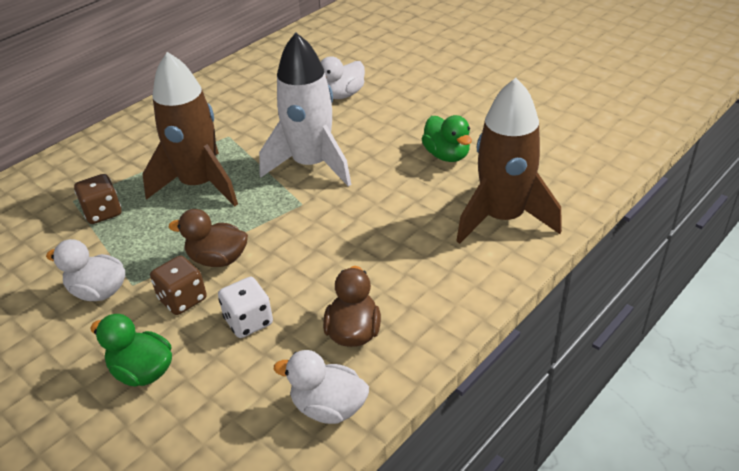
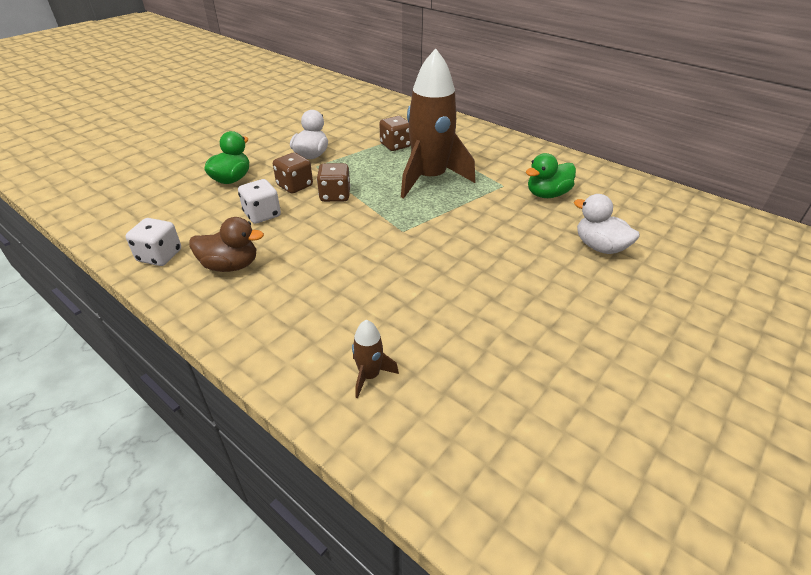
camera: 85 degrees right, 0 degrees up
brown duck [169,209,248,267] -> brown dice [317,163,351,202]
white rocket [259,33,351,187] -> none
white duck [274,350,369,424] -> white dice [126,218,181,266]
green duck [422,115,472,162] -> green duck moved to [526,153,576,198]
brown rocket [456,78,562,244] -> brown rocket [352,320,399,398], size x0.41

